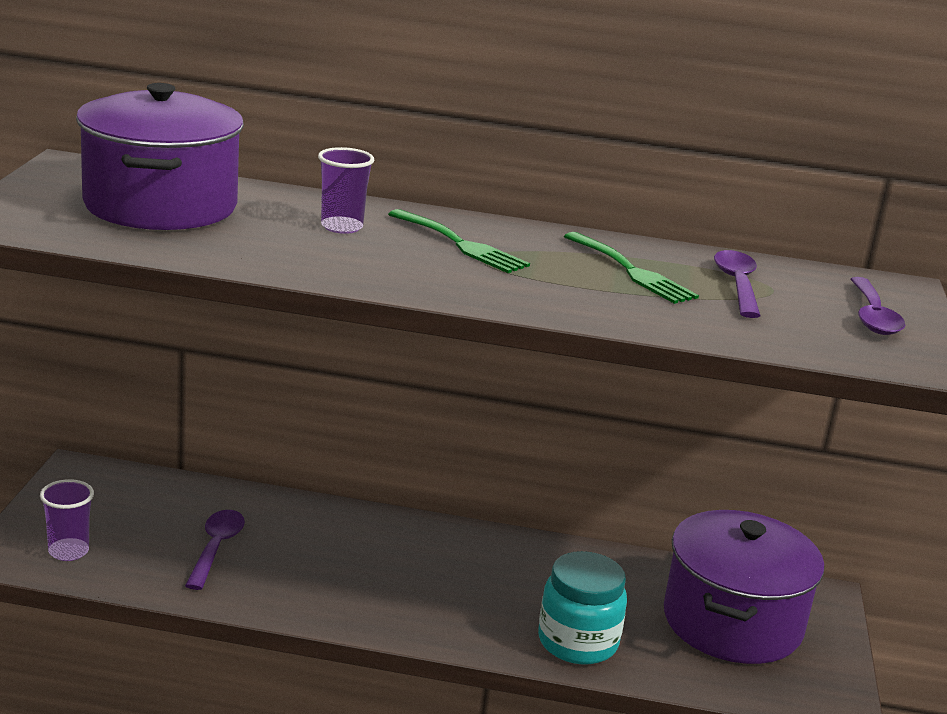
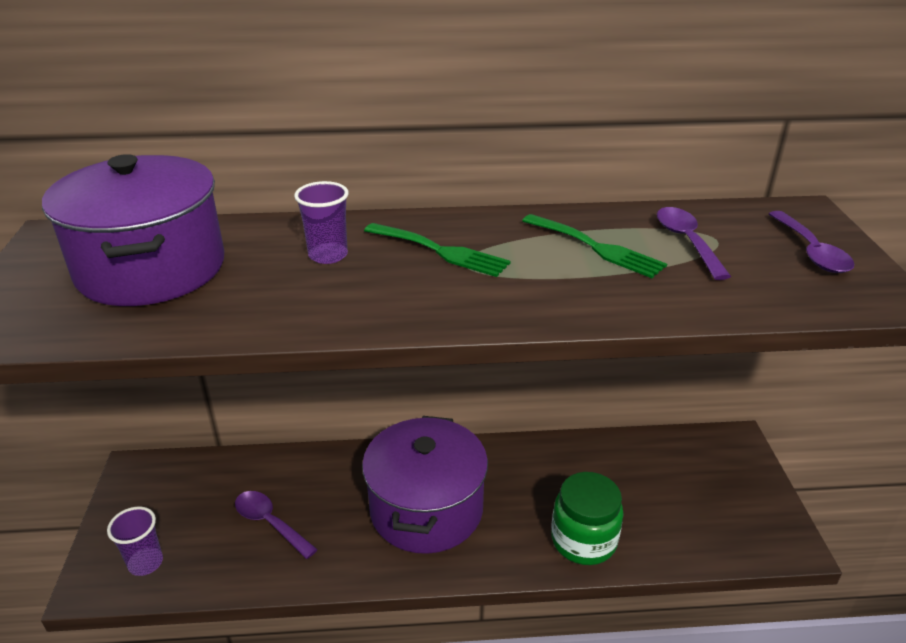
camera: 10 degrees left, 10 degrees up
purple spoon [185,510,245,590] -> purple spoon turned 45 degrees counterclockwise [235,491,318,559]
turquoise jar [538,551,627,664] -> green jar [551,472,623,565]
purple pot [664,510,824,664] -> purple pot moved to [362,416,488,554]

